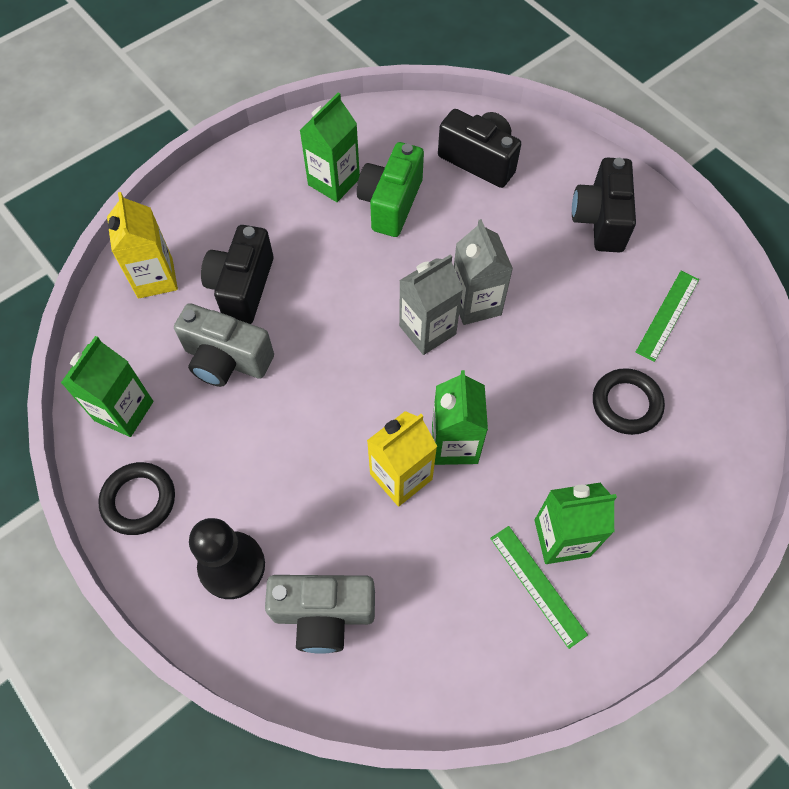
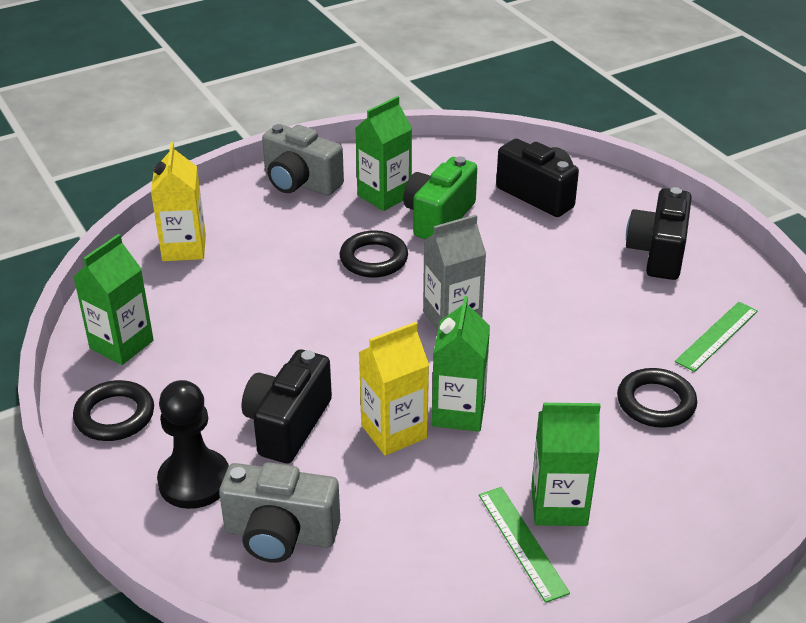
camera: 10 degrees right, 25 degrees down
grey camera [174,303,274,387] -> grey camera moved to [262,124,344,196]
black camera [201,225,273,324] -> black camera moved to [242,349,332,464]
grey carton [454,219,513,325] -> none
none -> black ring [340,230,408,278]

